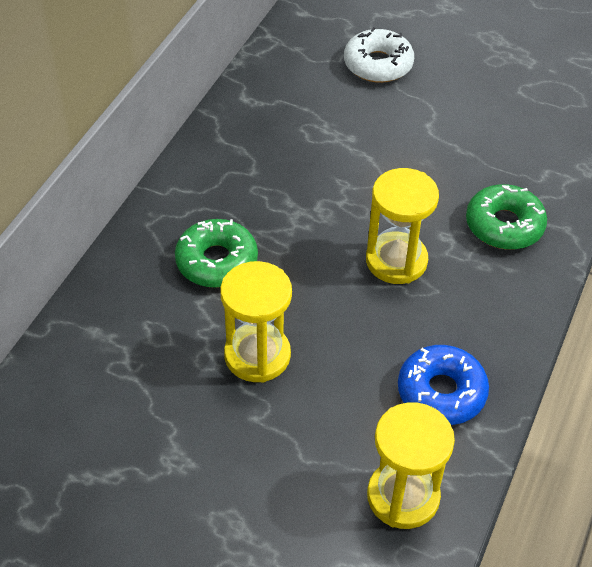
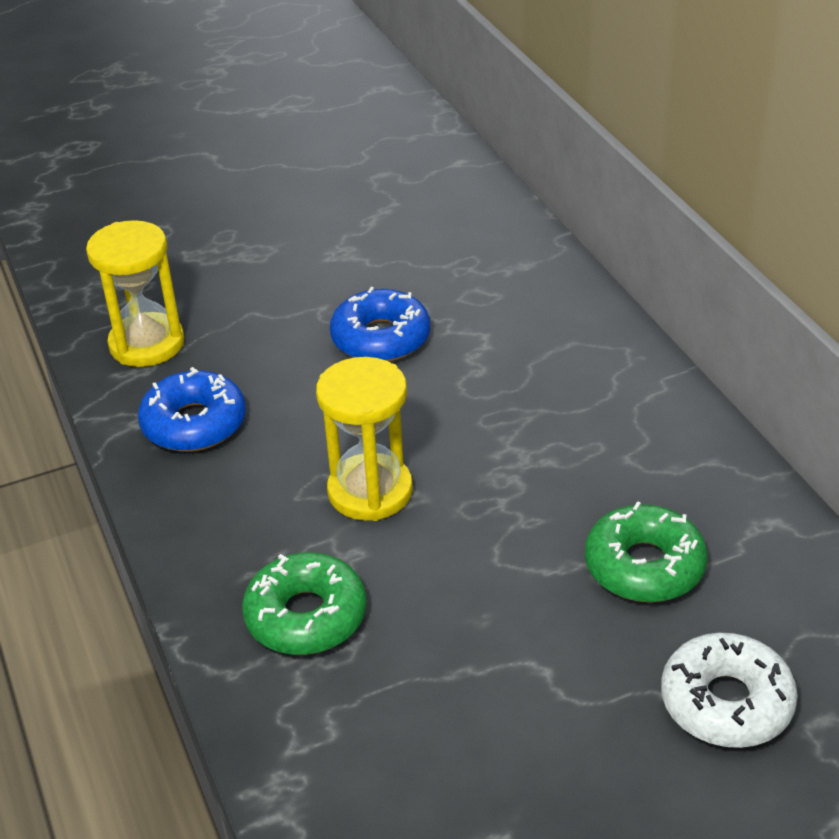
camera: 135 degrees right, 10 degrees down
green donut [175,219,258,288] -> green donut moved to [585,501,707,602]
yellow hourglass [220,261,292,383] -> blue donut [330,287,430,362]

